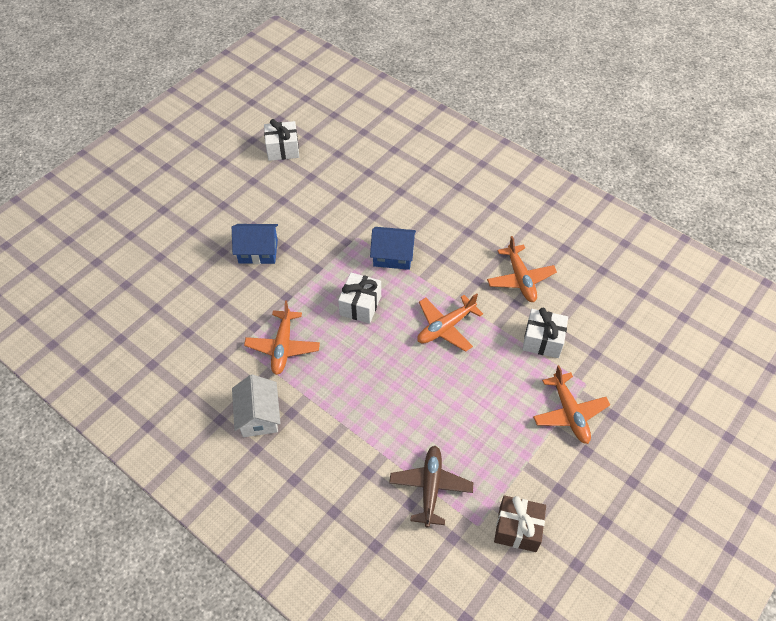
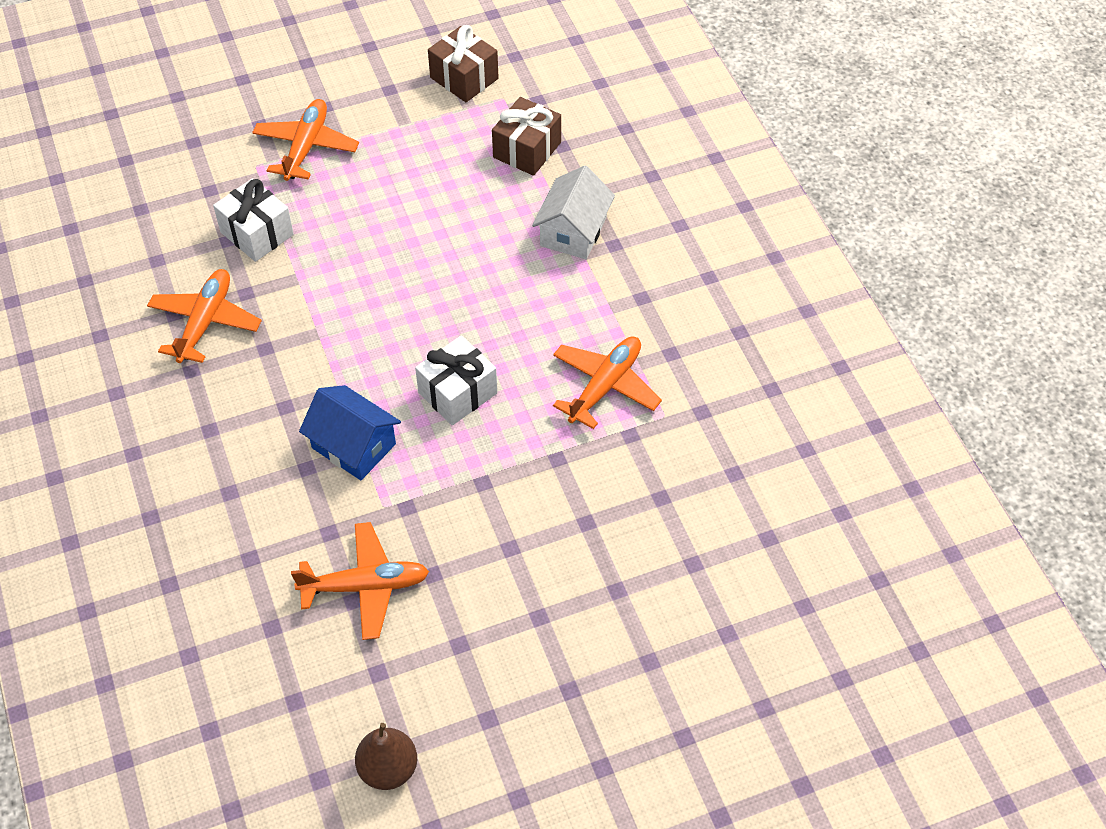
camera: 150 degrees left, 0 degrees up
blue house [232,224,278,264] -> none
white house [232,374,281,437] -> white house moved to [532,166,615,259]
white gift [264,119,299,161] -> brown pear [355,723,417,790]
brown plane [389,446,473,527] -> brown gift [492,97,561,176]
orange plane [417,293,483,352] -> orange plane moved to [291,522,429,640]

